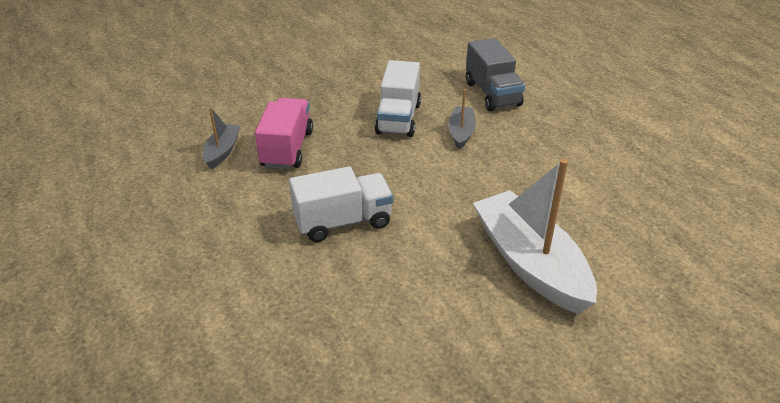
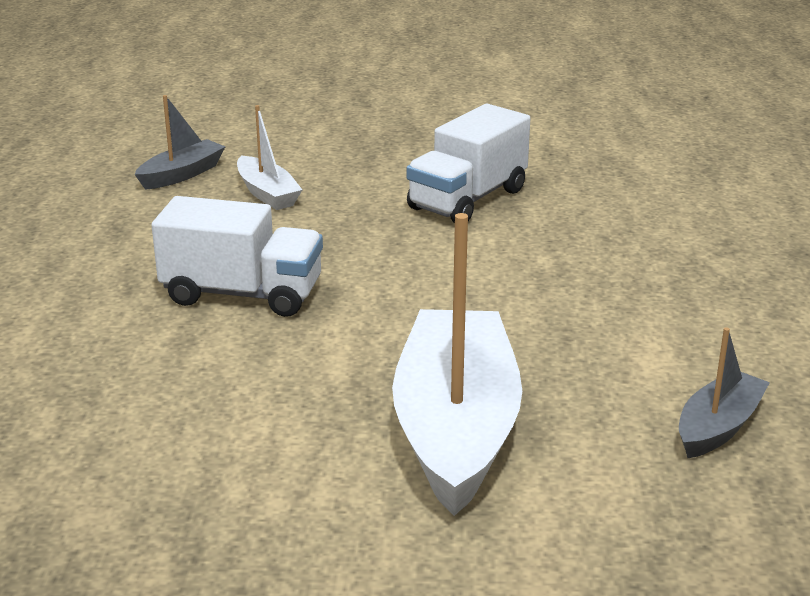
camera: 30 degrees right, 10 degrees down
pink truck [255,98,313,169] -> white boat [237,105,302,210]
grey boat [448,89,476,149] -> grey boat moved to [679,327,770,458]
grey truck [466,38,525,111] -> none

